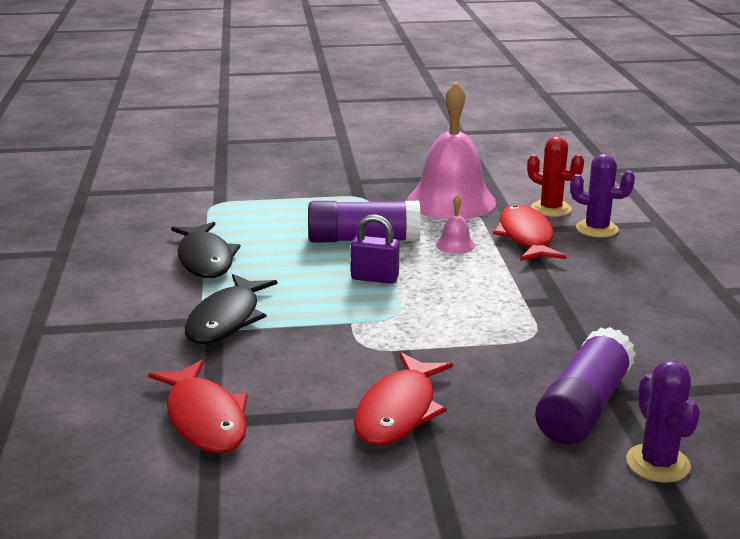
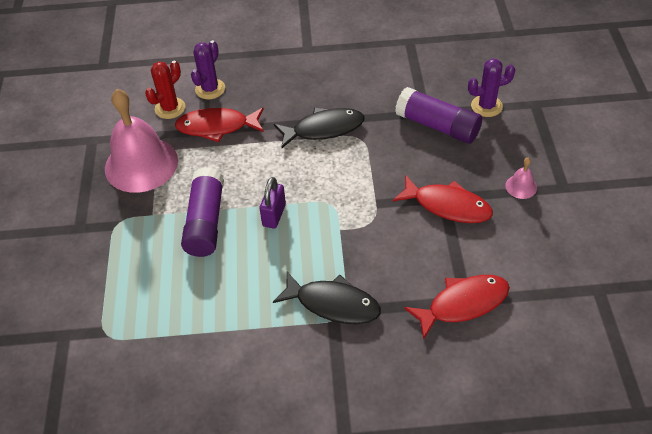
camera: 85 degrees left, 25 degrees up
black fish [171,222,241,278] -> black fish moved to [274,108,364,148]
pink bell [436,194,475,254] -> pink bell moved to [505,158,537,199]

